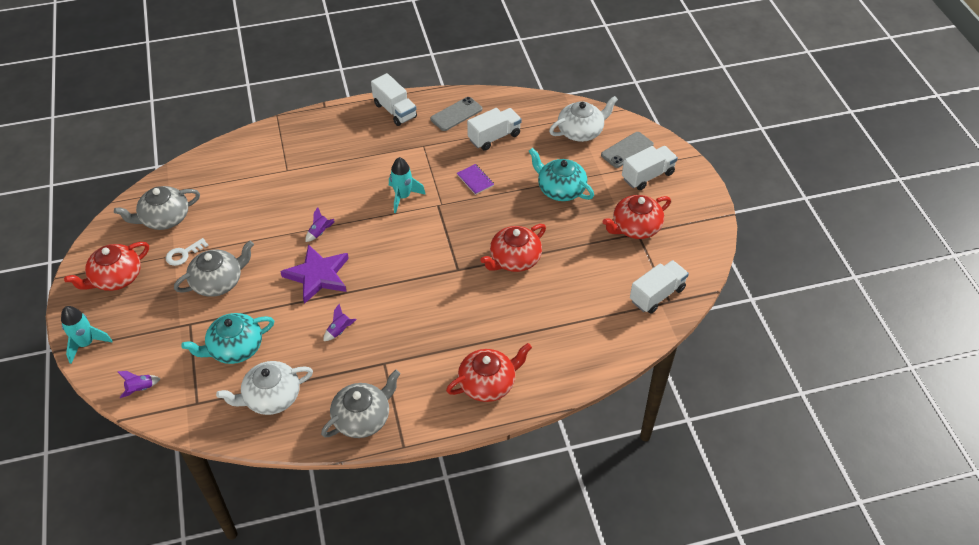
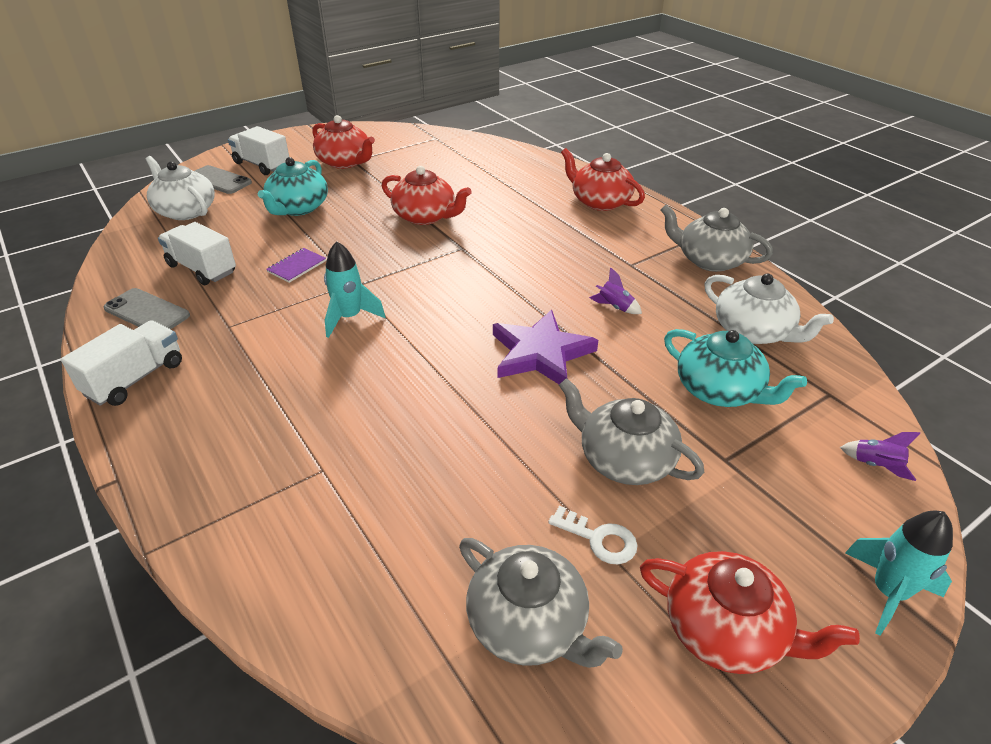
camera: 110 degrees left, 10 degrees down
purple rocket [306,207,335,242] -> none
white truck [630,260,689,314] -> none

